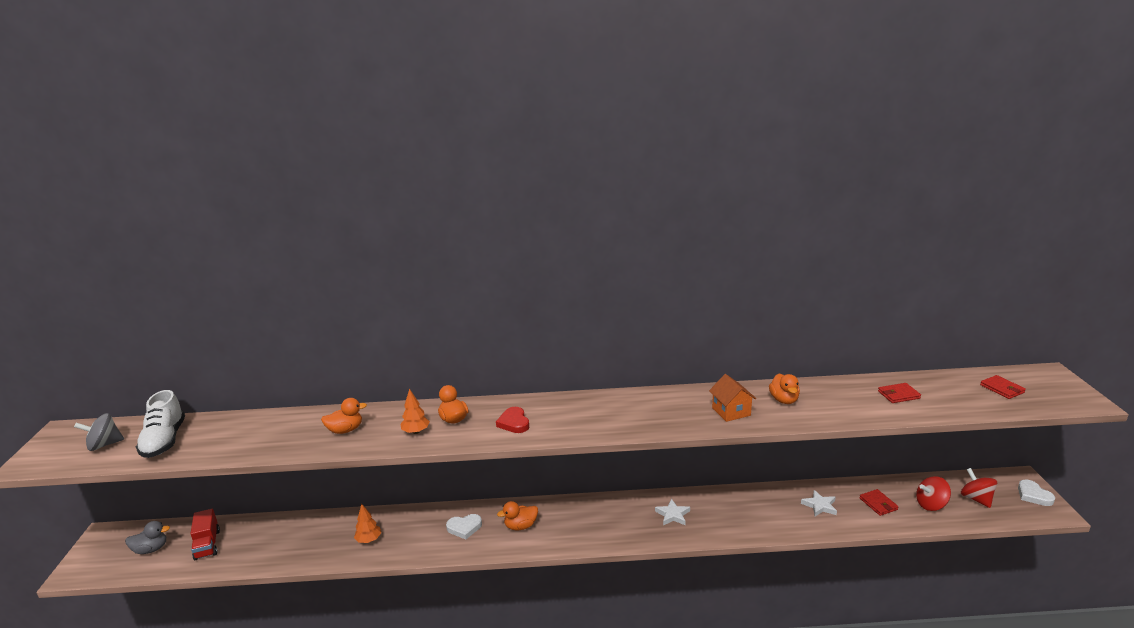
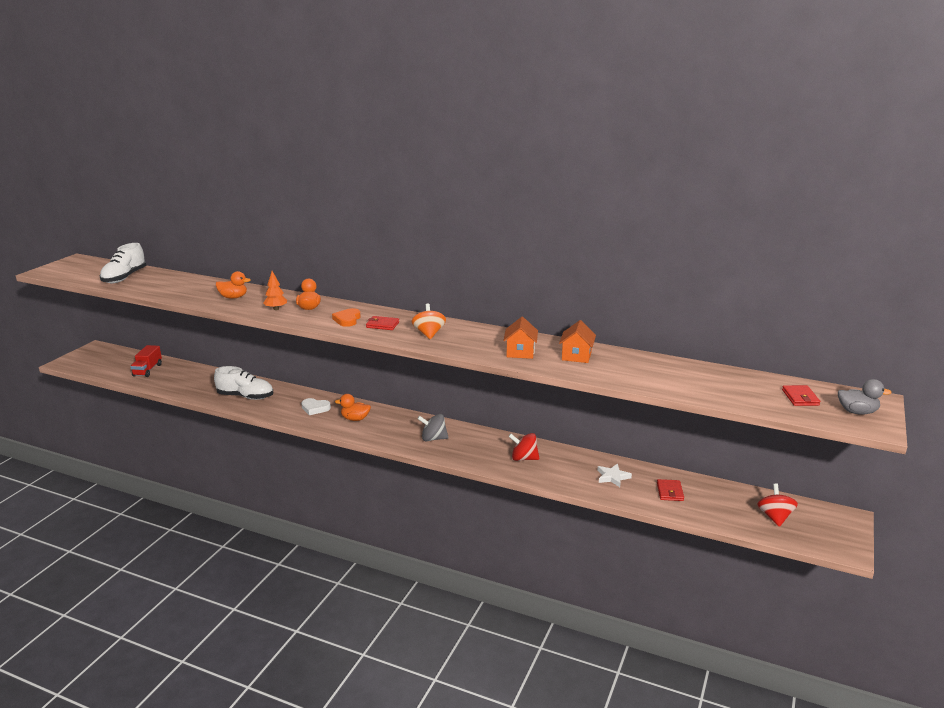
camera: 25 degrees right, 0 degrees up
grey spinning top [74,413,124,451] -> grey spinning top moved to [418,414,449,441]
grey duck [125,521,170,554] -> grey duck moved to [838,379,892,415]
orange tree [354,504,381,543] -> white shoe [214,366,273,400]
red heart [496,407,529,433] -> orange heart [332,308,361,327]
white star [655,499,690,525] -> none
orange duck [769,374,800,404] -> orange house [559,320,596,363]
red wallet [878,383,921,403] -> red wallet moved to [366,316,399,330]
red spinning top [916,476,951,511] -> red spinning top moved to [508,433,540,461]
white heart [1018,479,1055,506] -> none
none -> orange spinning top [412,303,446,339]

